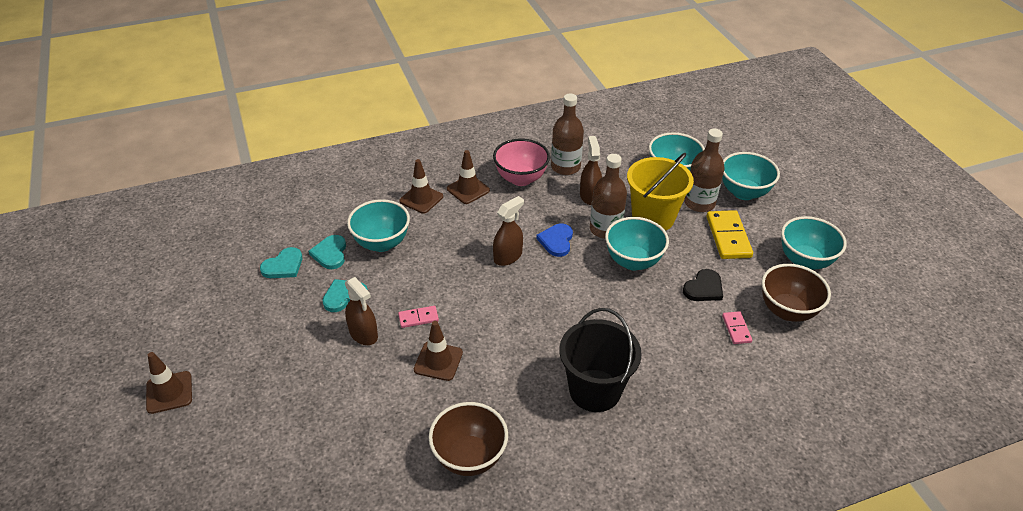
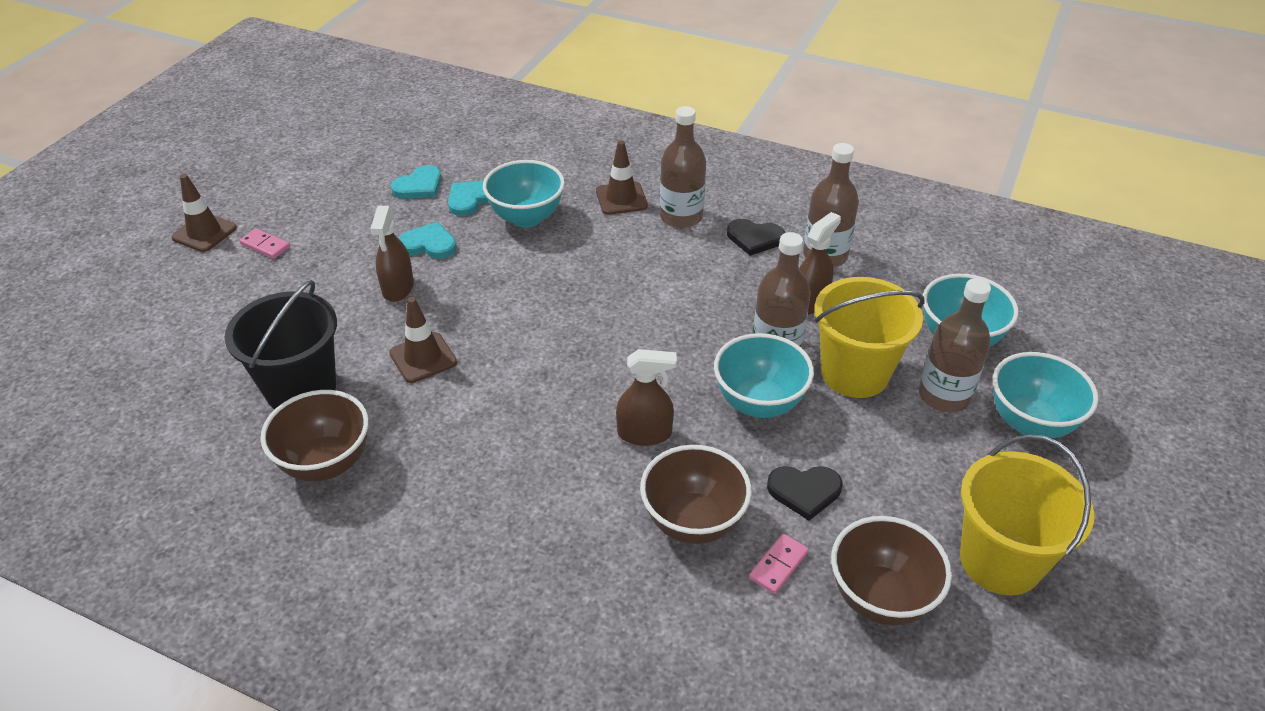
camera: 45 degrees right, 0 degrees up
turquoise heart [260,247,302,278] -> turquoise heart turned 45 degrees counterclockwise [391,165,442,199]
pink domino [398,306,439,328] -> pink domino moved to [239,228,290,259]
brown traffic cone [447,150,490,204] -> brown bottle [660,106,706,228]
pink bowl [493,138,550,186] -> black heart [727,219,785,256]
brown spray bottle [493,196,524,266] -> brown spray bottle moved to [616,349,677,446]
blue heart [536,224,573,257] -> none
black bucket [559,308,642,412] -> black bucket moved to [224,280,337,409]
yellow domino [707,210,753,259] -> none
turquoise bowl [781,216,847,270] -> yellow bucket [960,434,1094,596]
none -> brown bowl [640,445,752,544]

